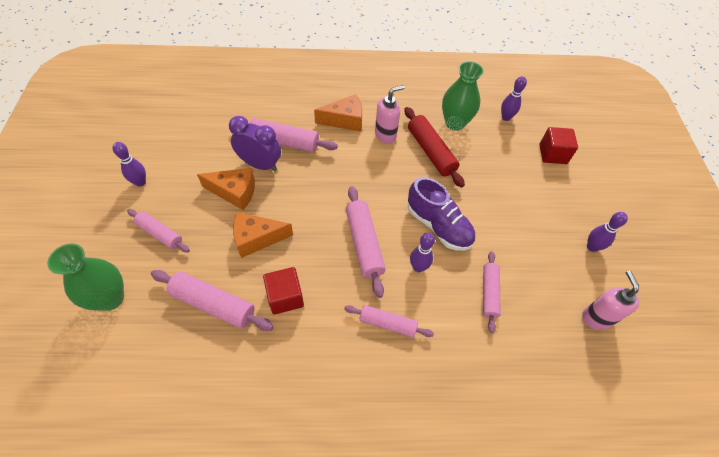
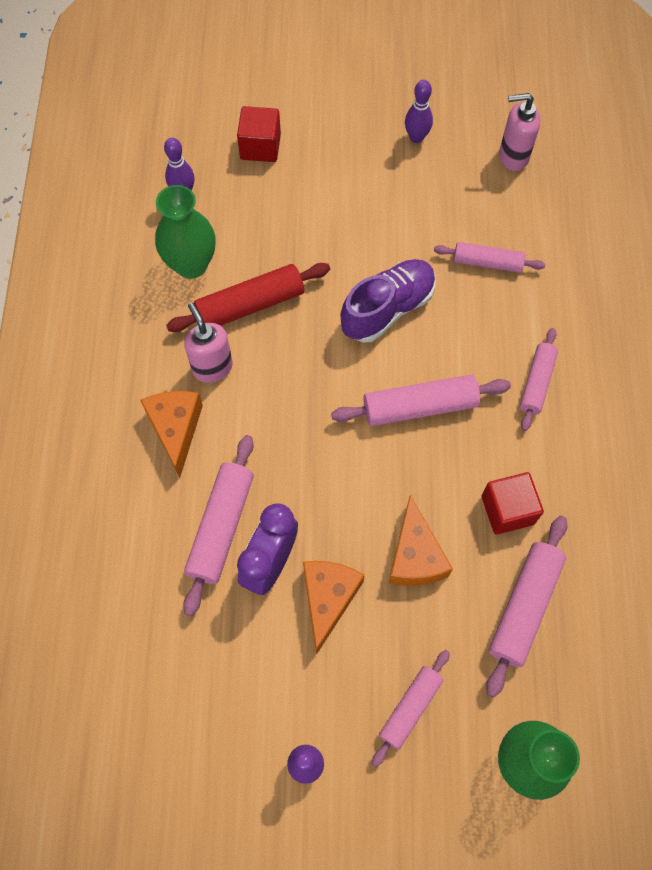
camera: 85 degrees left, 10 degrees up
purple bowling pin [410,233,435,272] -> none

